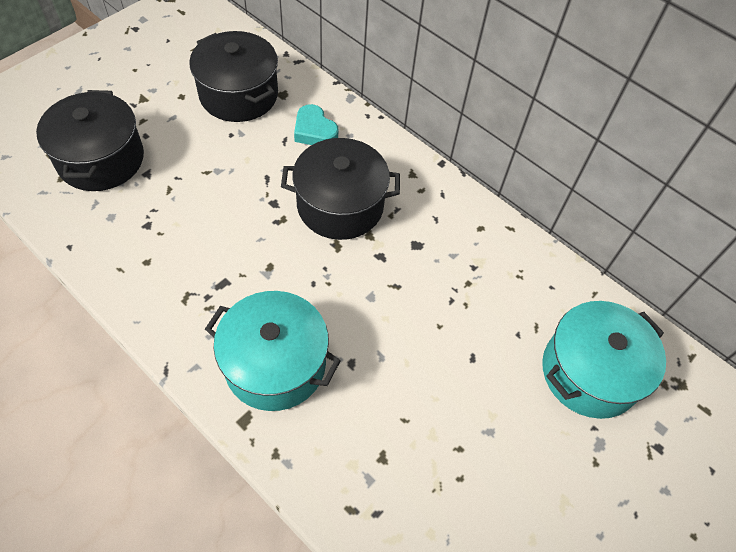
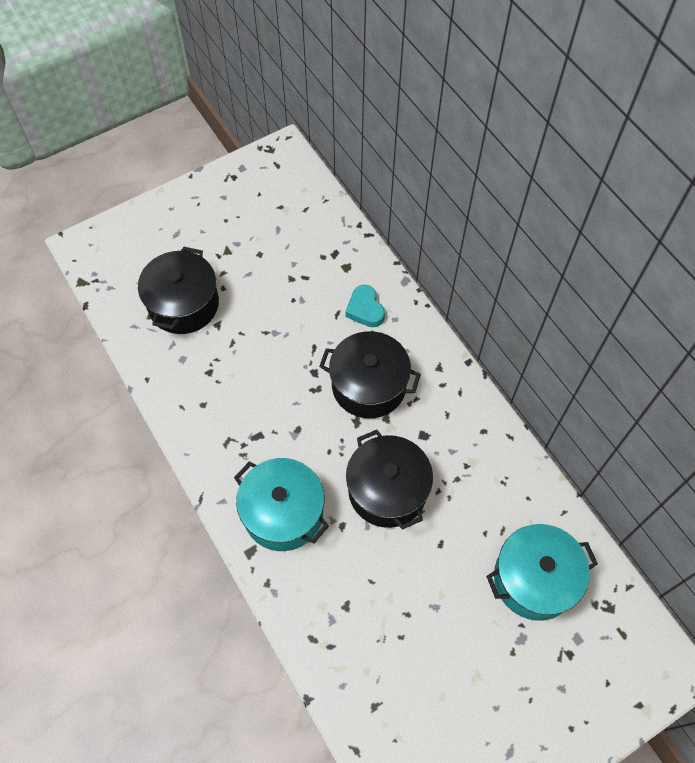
camera: 20 degrees right, 5 degrees up
black pot [189,31,278,122] -> black pot moved to [346,430,433,530]

